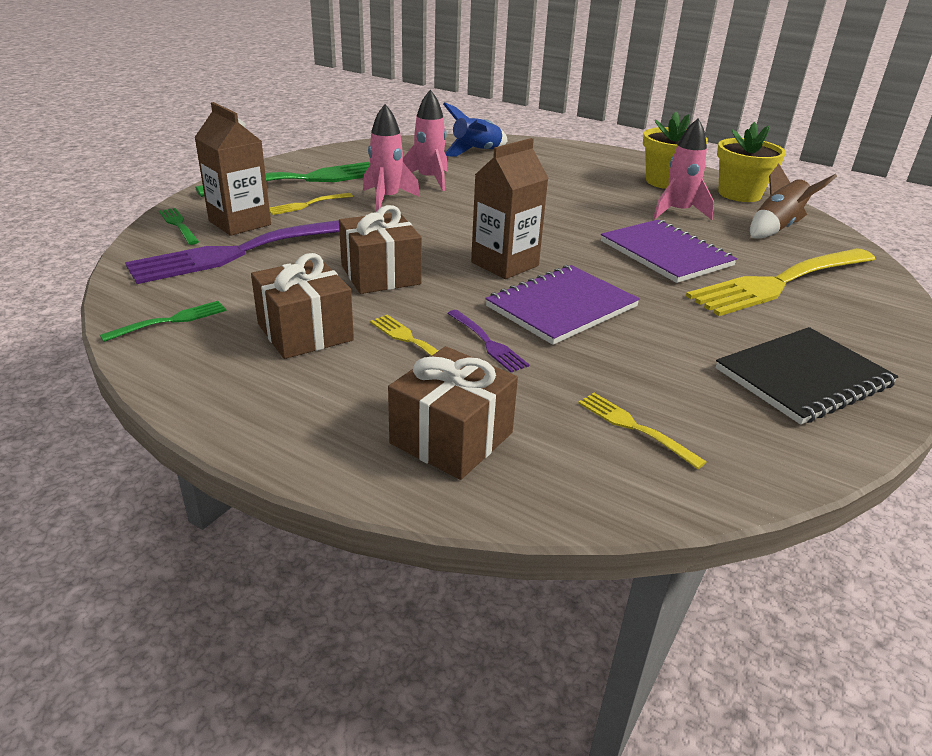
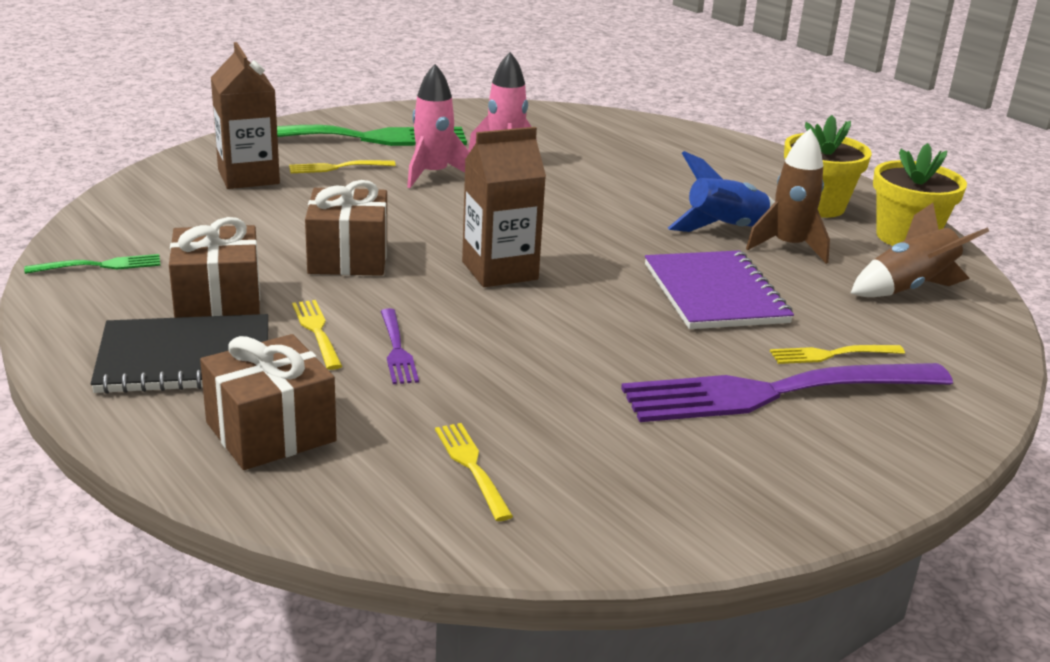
camera: 20 degrees right, 5 degrees down
purple fork [125,220,339,284] -> purple fork moved to [621,363,953,422]
green fork [159,208,199,245] -> none
blue rocket [443,102,507,157] -> blue rocket moved to [668,151,775,232]
purple notebook [485,265,640,345] -> none
pink rocket [653,119,714,220] -> brown rocket [746,129,830,264]
yellow fork [686,248,875,316] -> yellow fork [770,345,905,364], size x0.43
black notebook [716,327,899,425] -> black notebook moved to [91,314,268,394]

